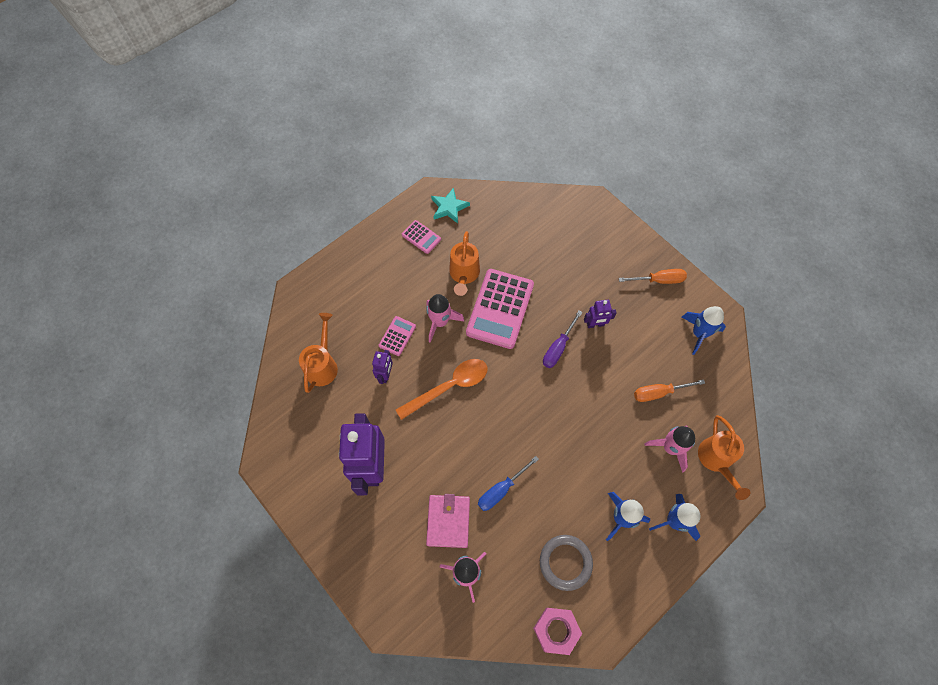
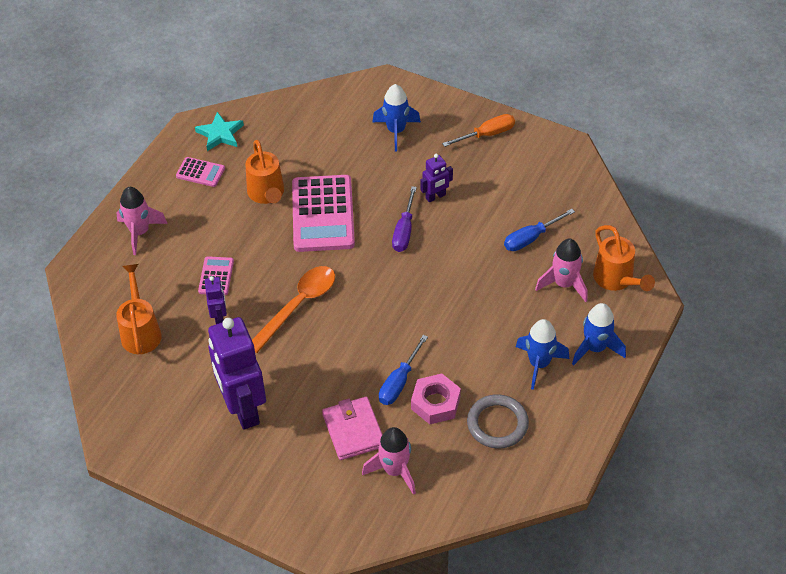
camera: 20 degrees left, 15 degrees down
pink rocket [426,294,464,343] -> pink rocket moved to [116,187,168,255]
pink nut [533,608,582,655] -> pink nut moved to [411,373,461,424]
orange screwdriver [634,379,705,402] -> blue screwdriver [504,209,575,251]
blue rocket [682,306,726,355] -> blue rocket moved to [373,84,421,152]

